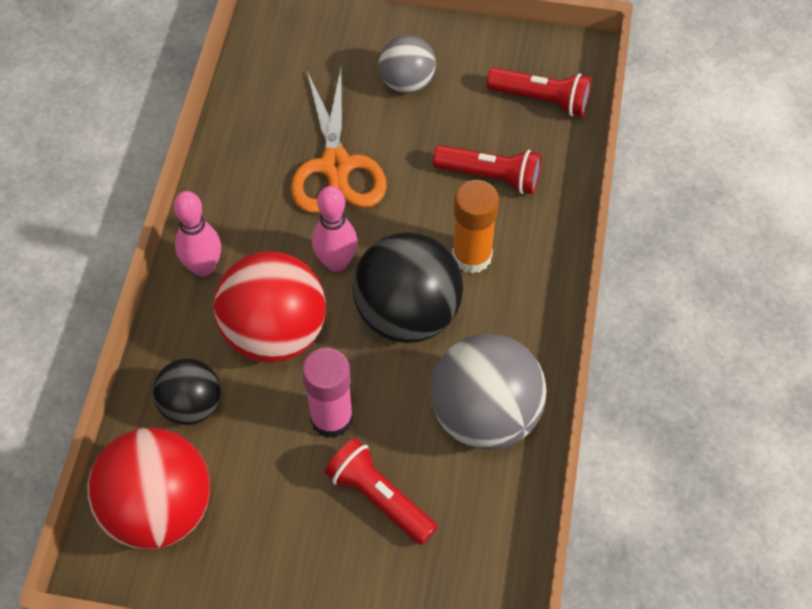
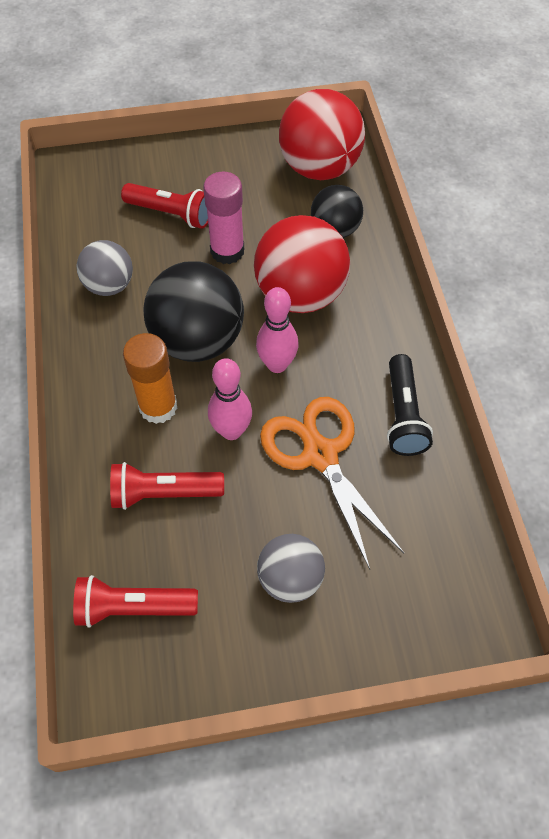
camera: 160 degrees right, 0 degrees up
pink bowling pin [173,191,221,277] -> pink bowling pin moved to [208,358,252,440]
grey ball [430,333,547,450] -> grey ball [77,240,133,296], size x0.59
none -> black flashlight [387,354,433,456]

